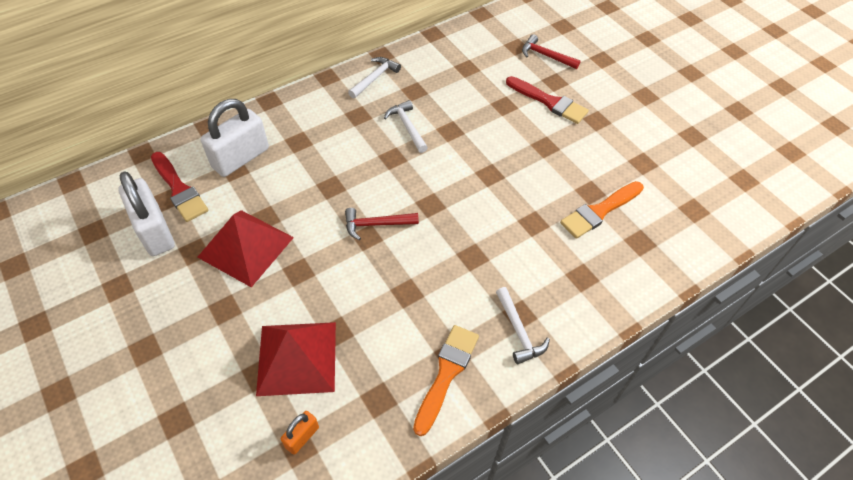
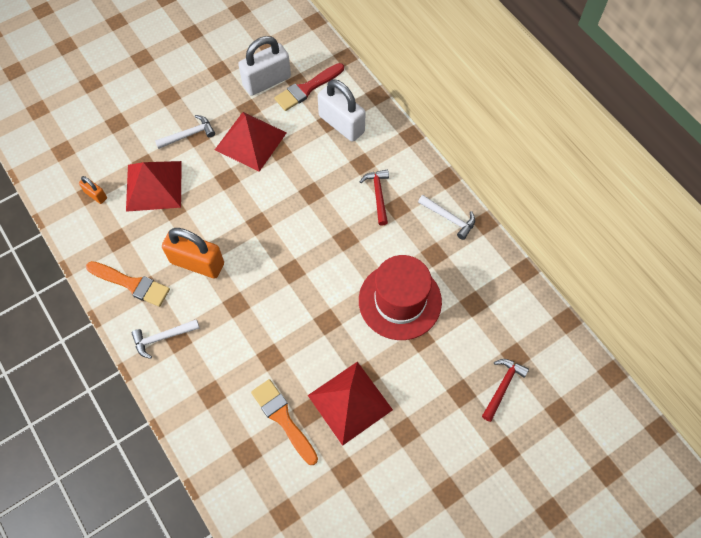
camera: 90 degrees right, 10 degrees up
red hammer [345,208,419,240] -> red hammer moved to [360,169,389,226]
white hammer [384,100,428,153] -> white hammer moved to [155,115,215,149]
red brush [506,76,589,124] -> none
none -> orange padlock [162,228,224,279]
none -> red pyramid [308,362,393,446]
none -> red hat [359,255,442,340]

